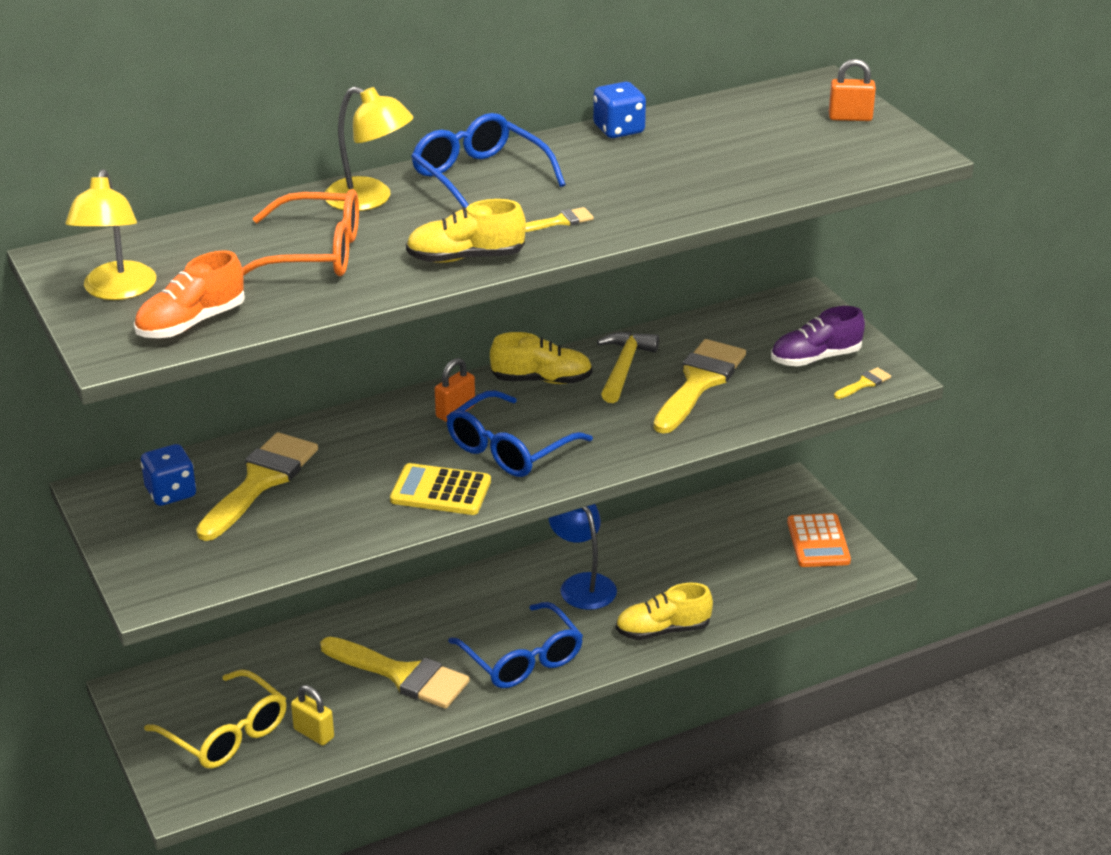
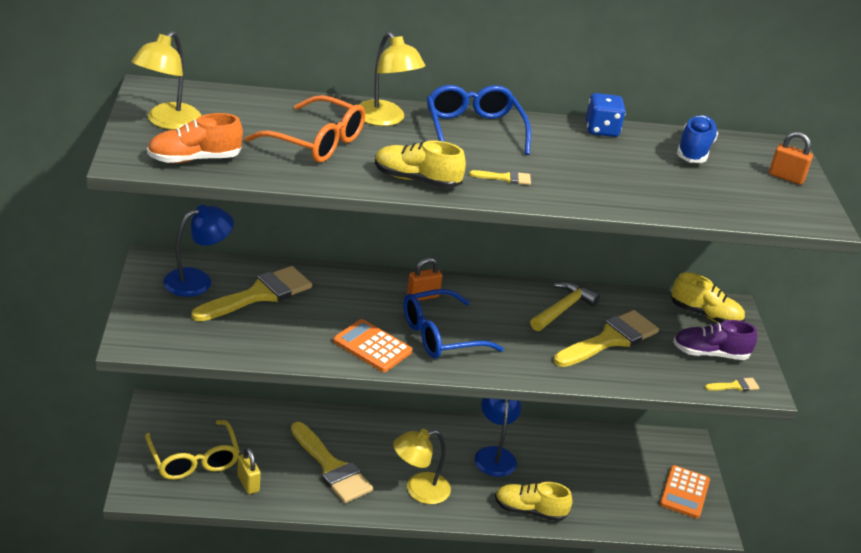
camera: 20 degrees right, 0 degrees up
blue dice [141,444,196,506] -> blue lamp [163,205,234,297]
yellow calculator [390,463,491,515] -> orange calculator [333,319,412,372]
blue glasses [448,602,583,688] -> yellow lamp [393,429,451,504]
yellow shoe [490,332,592,384] -> yellow shoe moved to [671,272,745,323]
none -> blue shoe [677,115,718,163]

